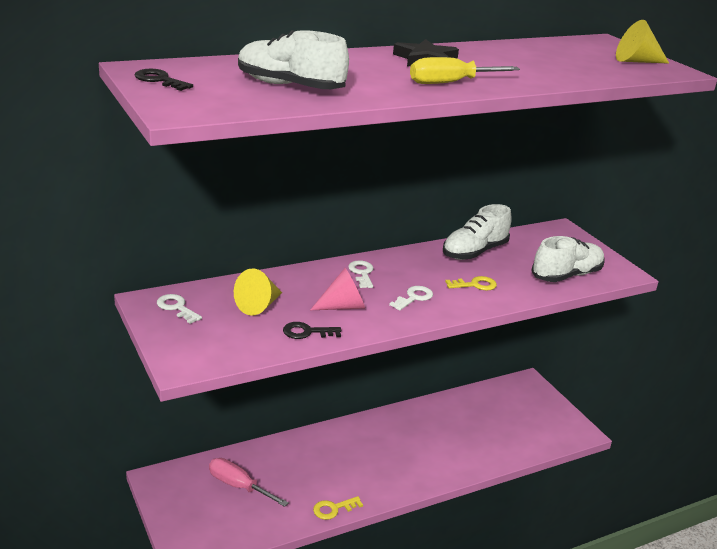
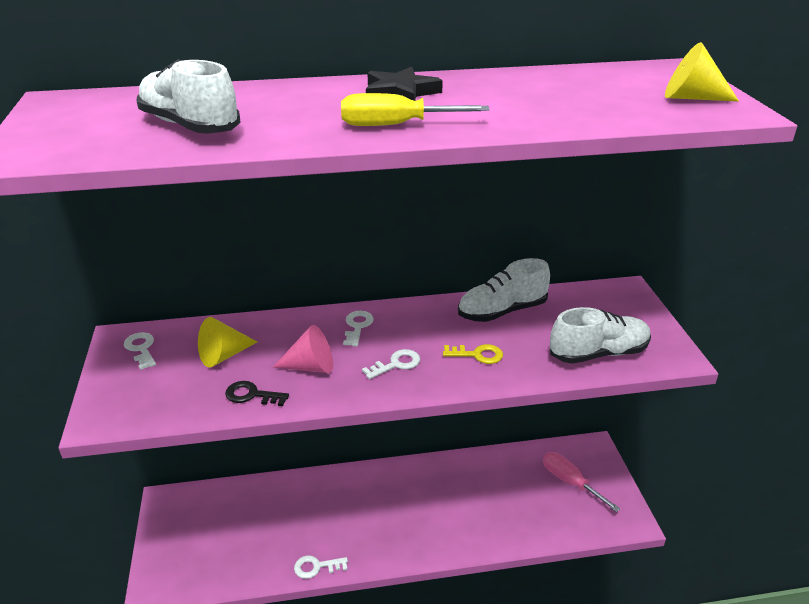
camera: 20 degrees right, 5 degrees up
black key [134,69,193,91] -> none
pink screwdriver [209,458,289,507] -> pink screwdriver moved to [543,452,620,512]
yellow key [313,496,363,520] -> white key [294,555,348,579]

